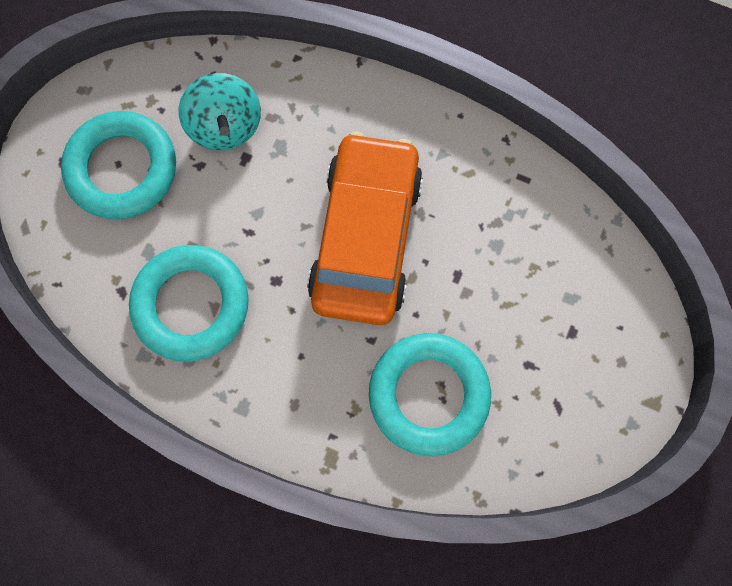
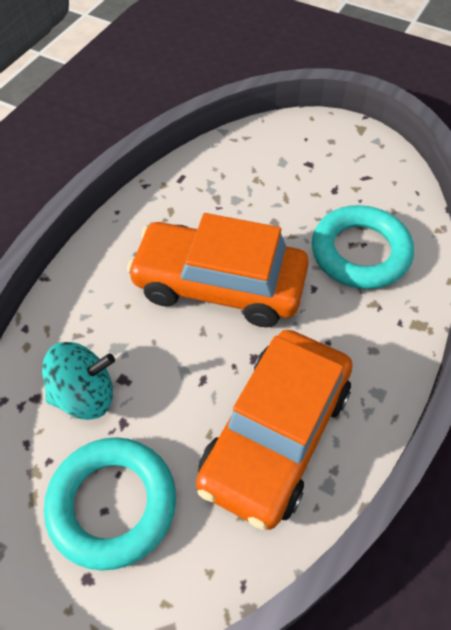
camera: 85 degrees left, 20 degrees down
turquoise ring [129,245,249,362] -> orange car [196,330,352,530]

